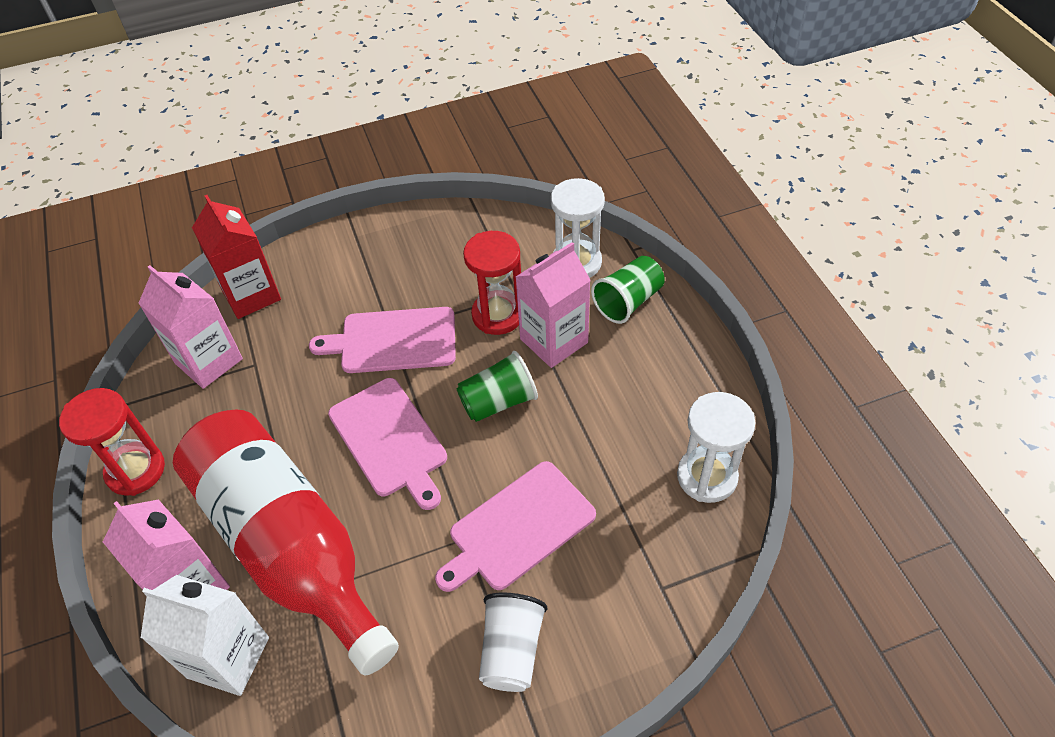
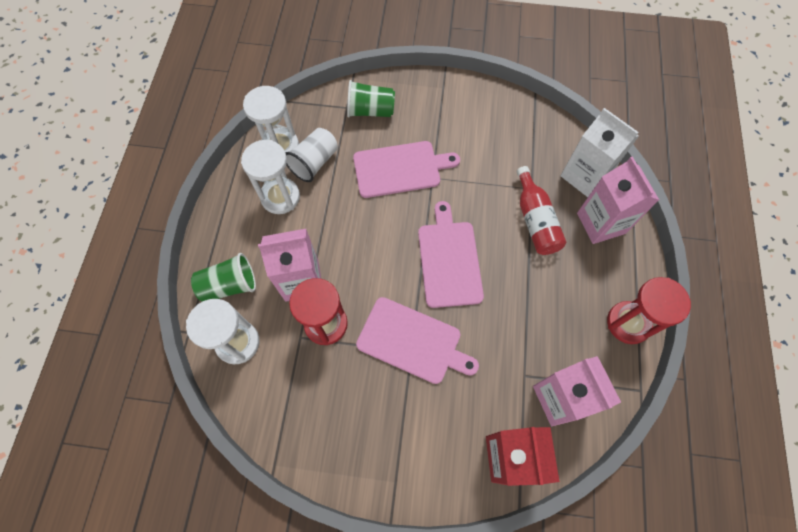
camera: 155 degrees left, 15 degrees up
red bottle [173,409,399,675] -> red bottle [517,166,566,255], size x0.48
green cup [456,351,538,422] -> green cup moved to [347,80,395,118]
white cup [479,592,547,692] -> white cup moved to [286,128,338,182]
none -> white hourglass [241,140,300,214]

